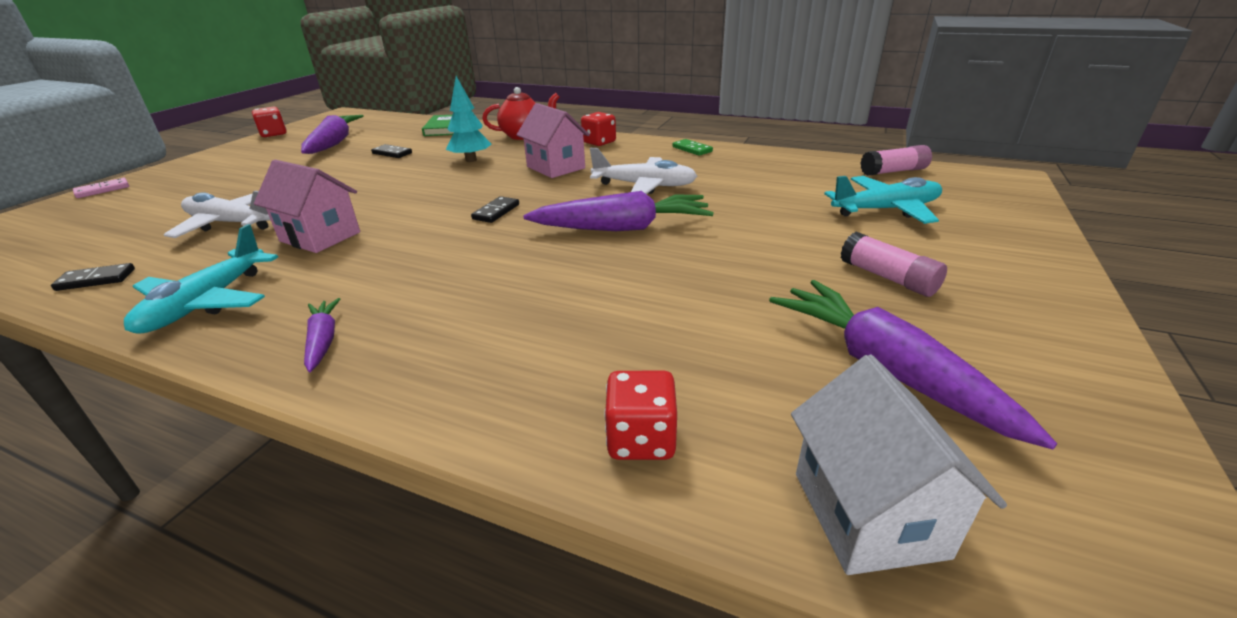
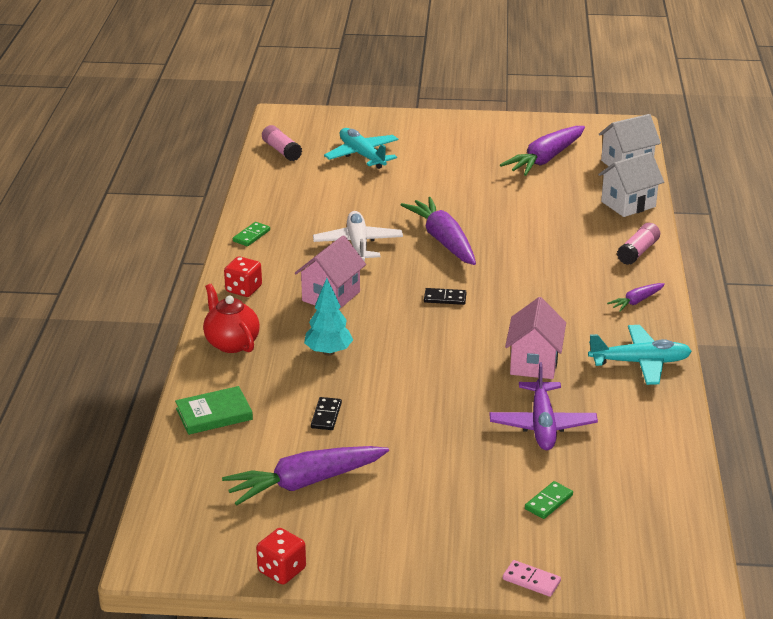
camera: 110 degrees left, 0 degrees up
black domino [51,263,135,291] -> none
white plane [164,191,270,238] -> purple plane [489,362,598,450]
red dice [604,371,677,460] -> white house [598,152,664,217]
pink glue stick [841,232,947,297] -> pink glue stick moved to [617,223,660,265]
none -> green domino [525,481,573,519]

